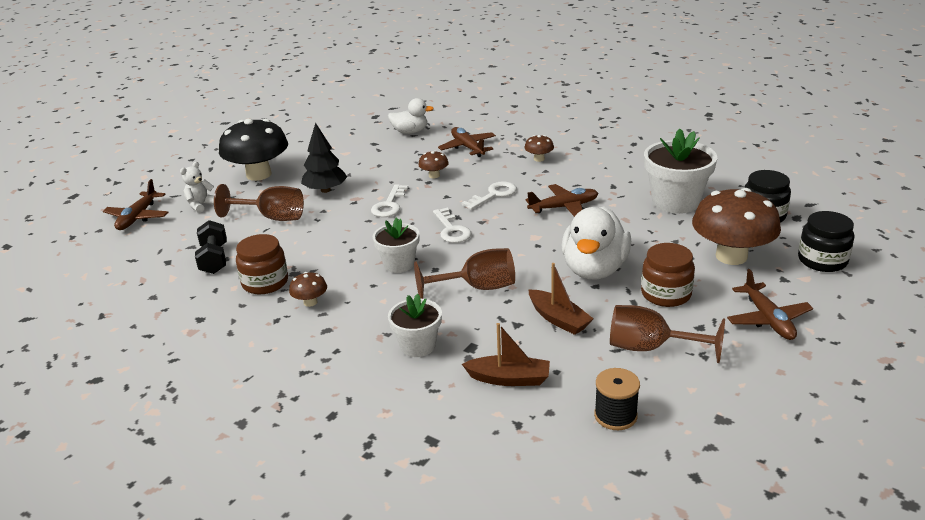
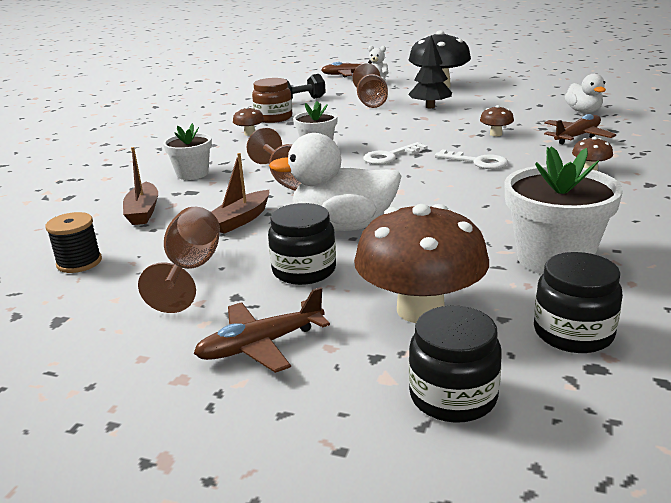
camera: 75 degrees right, 5 degrees down
white key [371,184,408,217] -> none
brown plane [525,184,598,217] -> none
brown jar [641,243,695,307] -> black jar [268,203,336,285]

